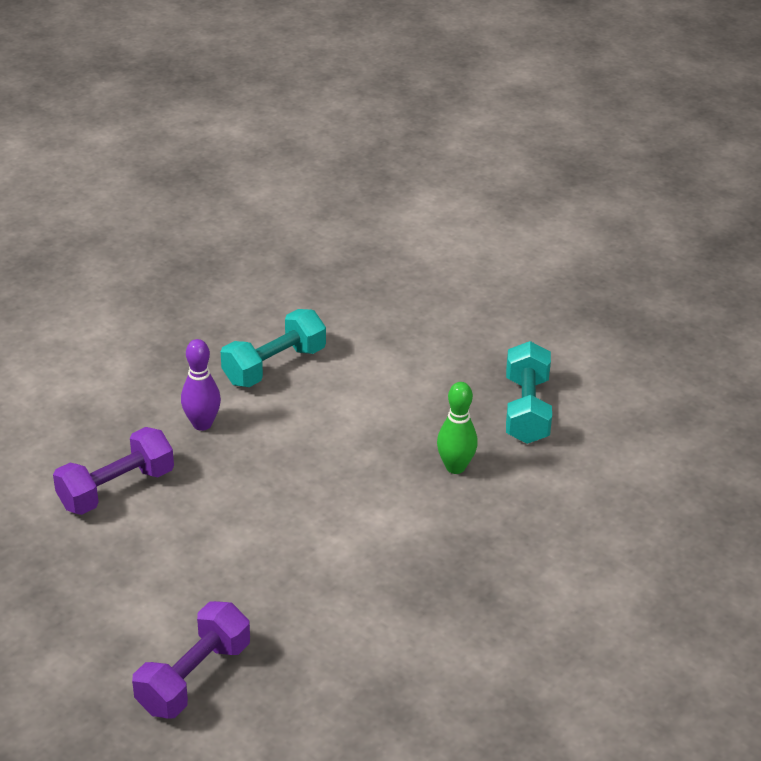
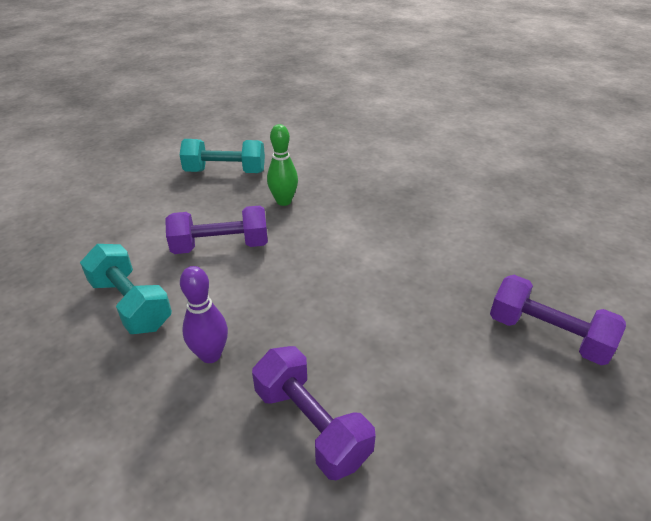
camera: 90 degrees left, 0 degrees up
none -> purple dumbbell [165,206,268,254]

